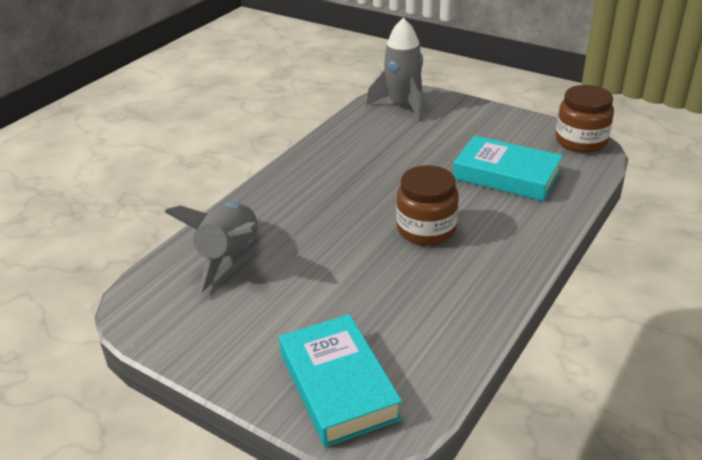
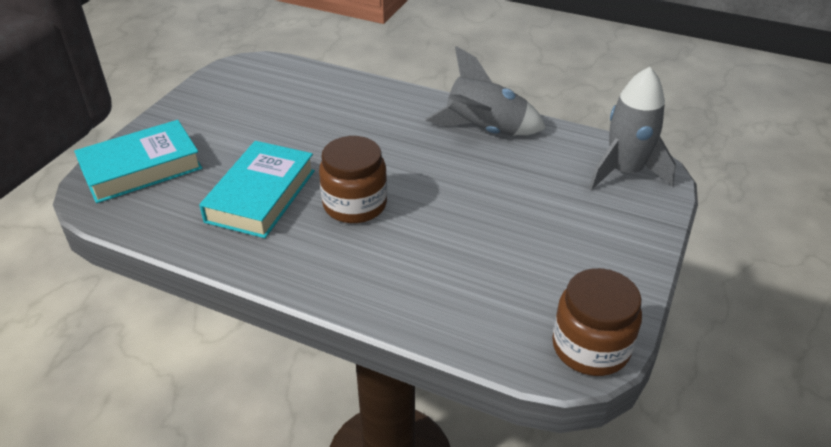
camera: 80 degrees right, 5 degrees up
grey rocket [165,202,258,294] -> grey rocket moved to [425,46,546,135]
turquoise book [453,136,563,201] -> turquoise book moved to [199,141,315,238]

